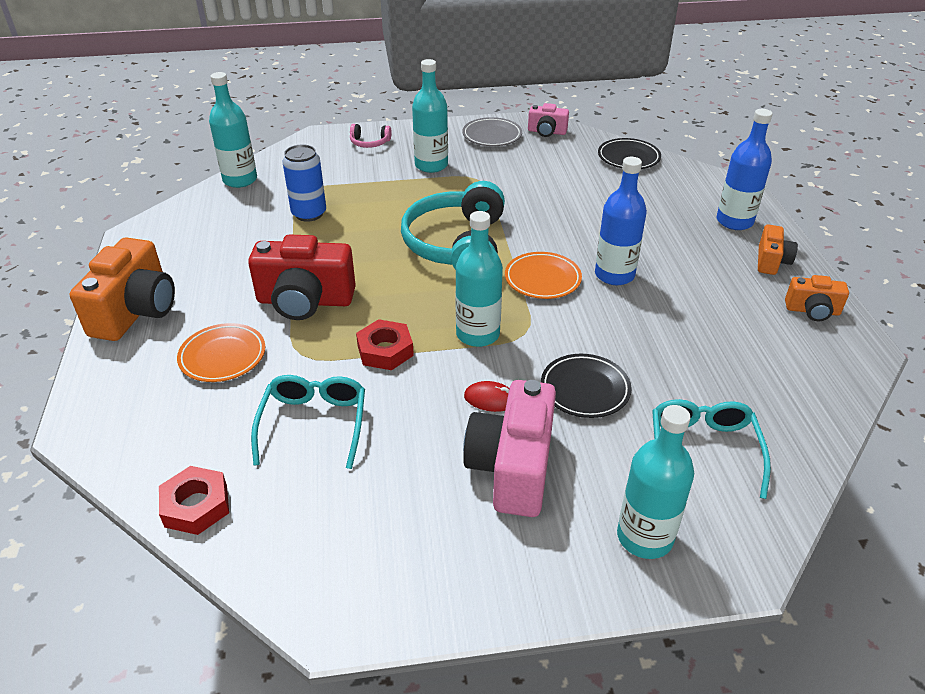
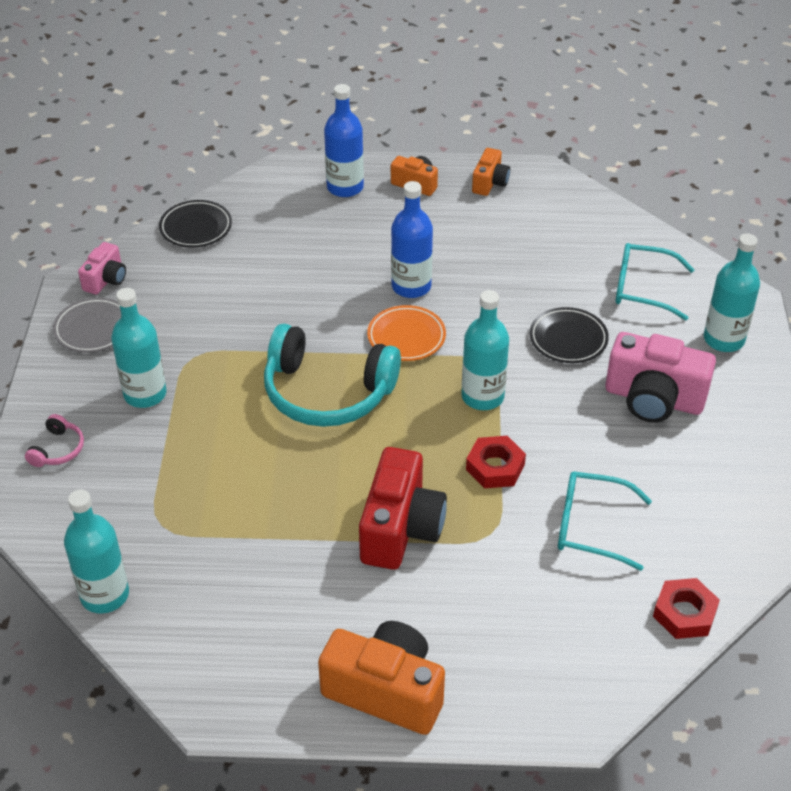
camera: 80 degrees left, 5 degrees up
orange plate [177,323,265,382] -> none
blue can [283,145,326,222] -> none
red mouse [464,381,509,412] -> none

